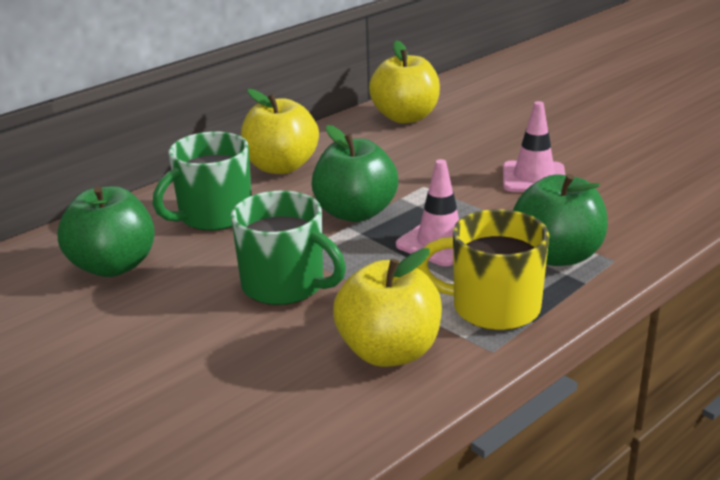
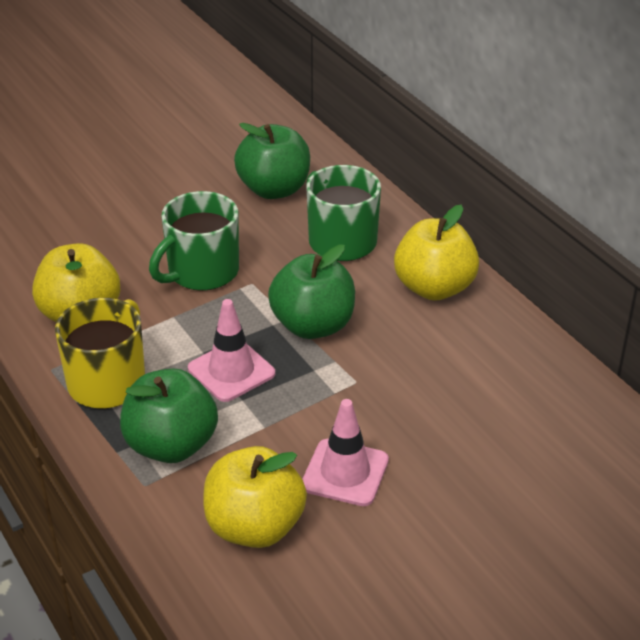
camera: 100 degrees right, 10 degrees up
yellow apple [369,40,440,124] -> yellow apple moved to [203,446,307,548]

